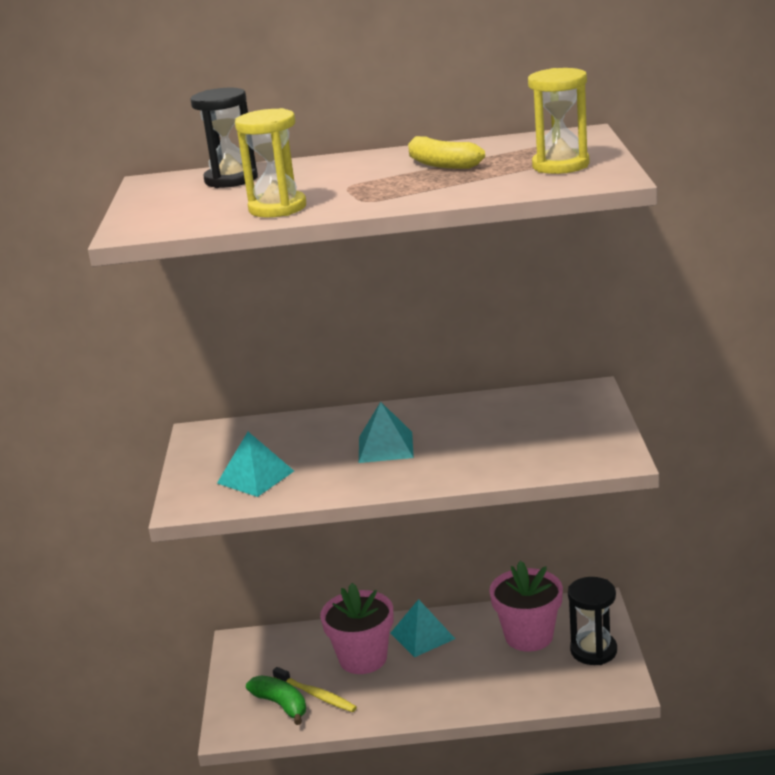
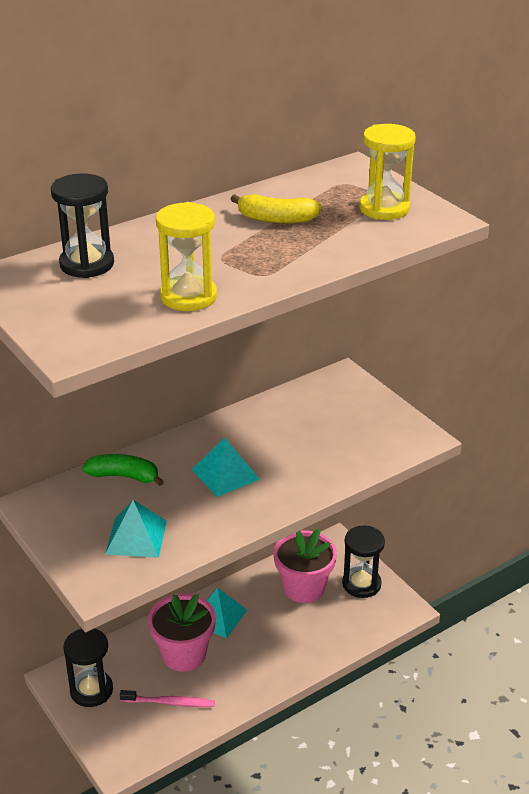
camera: 35 degrees left, 10 degrees up
green banana [246,676,306,725] -> green banana moved to [82,454,164,486]
yellow toothbrush [273,667,357,712] -> pink toothbrush [120,690,215,707]
none -> black hourglass [63,629,113,707]

